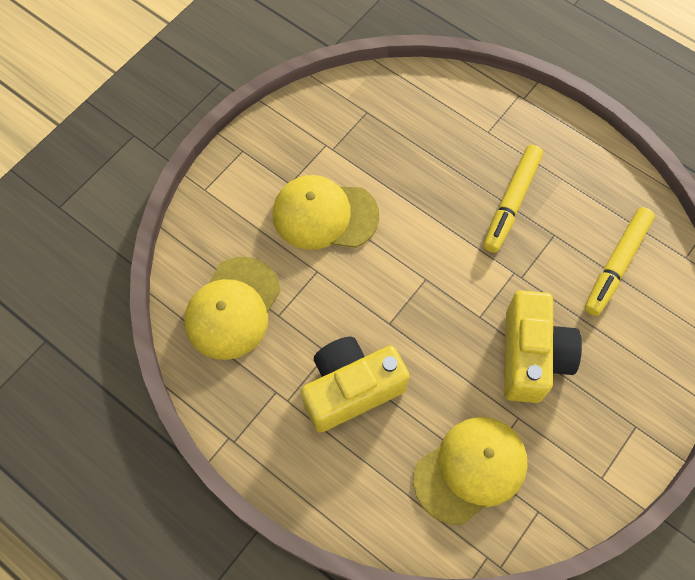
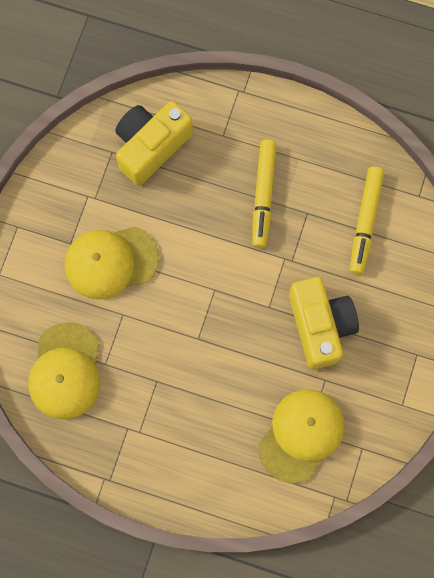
camera: 20 degrees left, 10 degrees up
yellow camera [301,337,409,432] -> yellow camera moved to [115,101,193,186]

